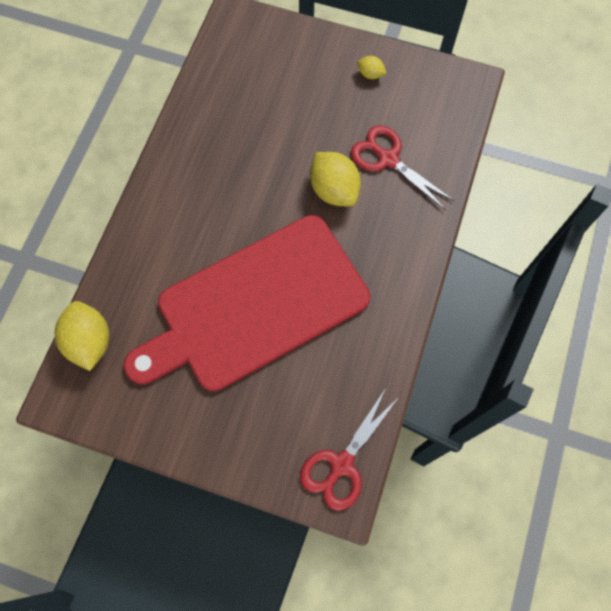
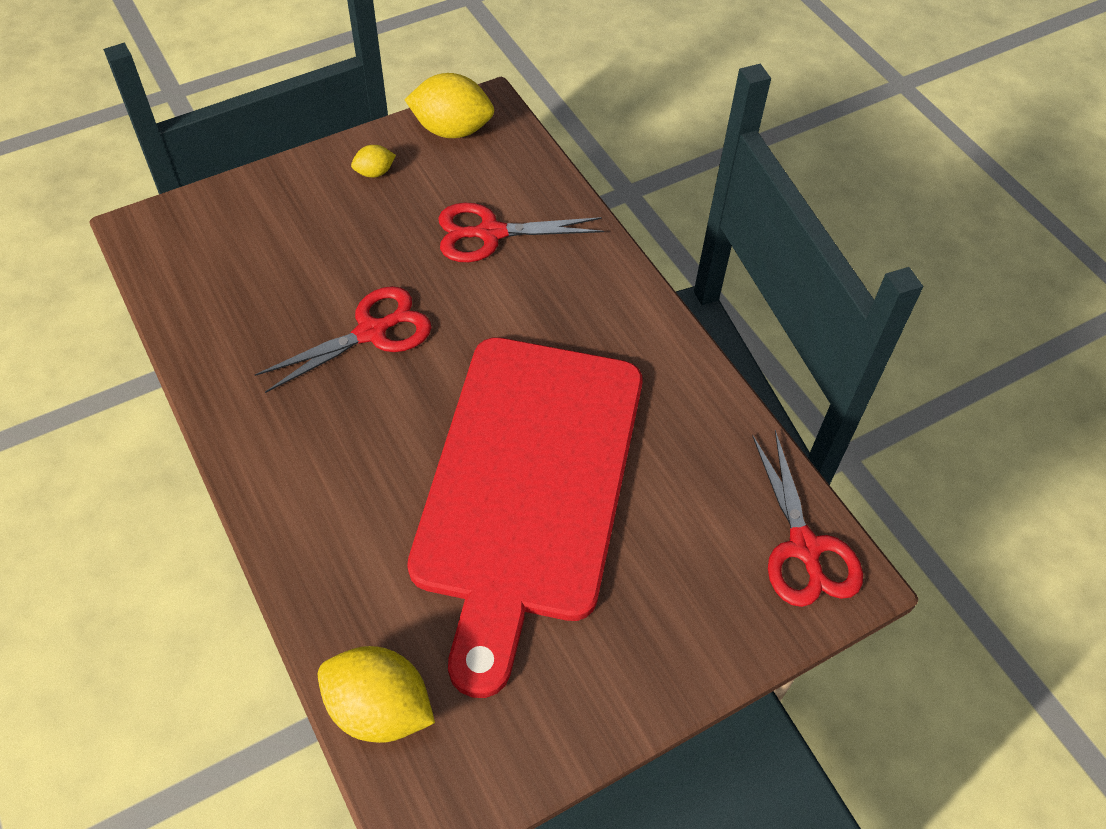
camera: 50 degrees left, 15 degrees down
yellow lemon [310,152,361,206] -> yellow lemon moved to [405,73,494,138]
none -> red scissors [255,286,432,393]

